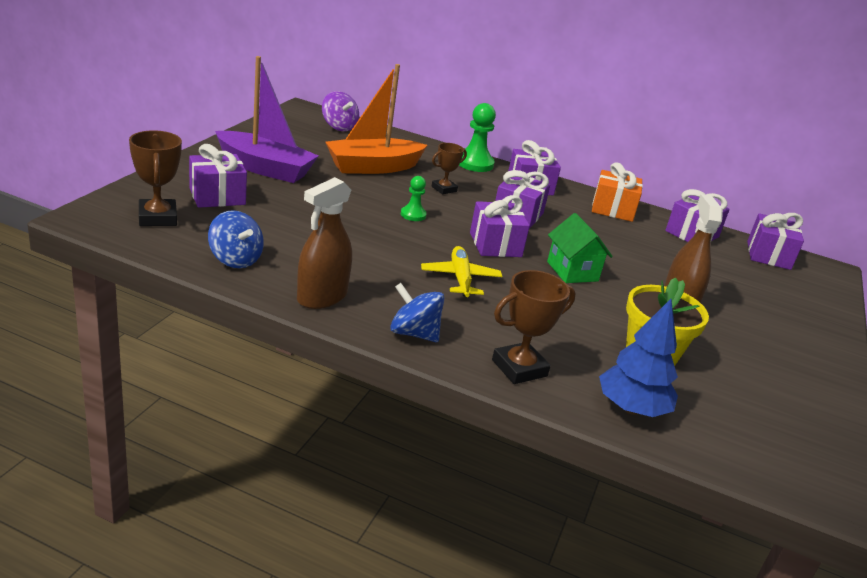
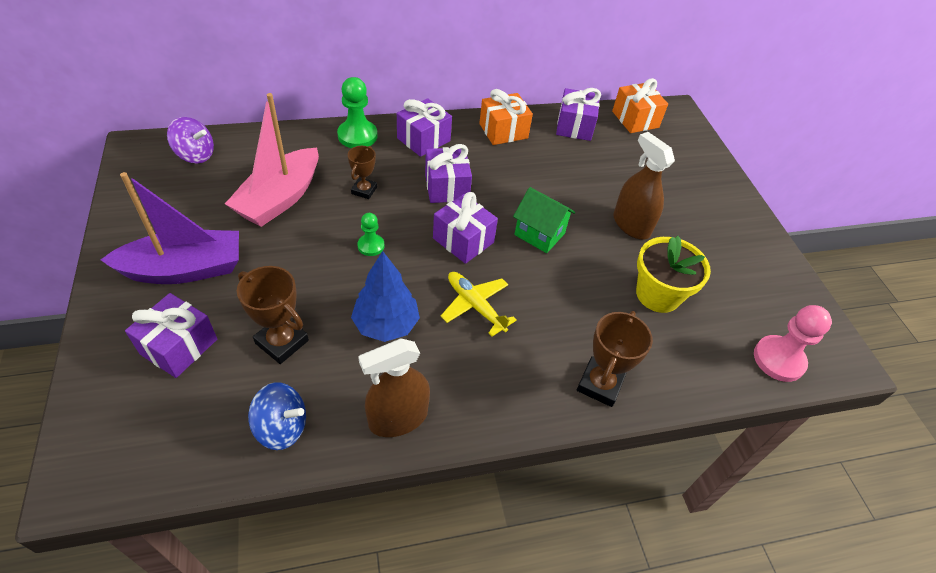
camera: 35 degrees left, 20 degrees up
brown trophy [129,130,182,226] -> brown trophy moved to [237,266,309,364]
brown spray bottle [297,177,352,309] -> brown spray bottle turned 60 degrees clockwise [358,338,430,437]
orange boat [325,64,427,174] -> pink boat [225,93,319,227]
blue spinning top [390,283,444,342] -> none
blue tree [599,299,678,417] -> blue tree moved to [351,251,420,342]
purple gift [747,213,804,270] -> orange gift [612,78,668,133]
none -> pink pawn [754,305,832,382]

